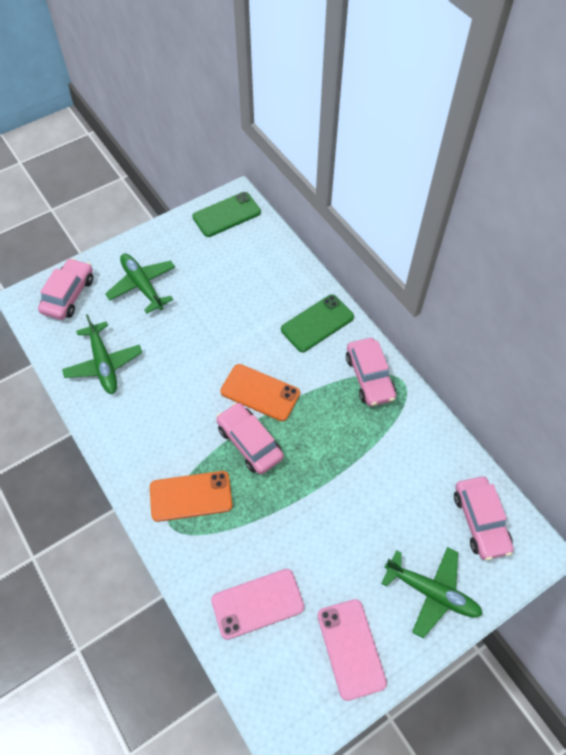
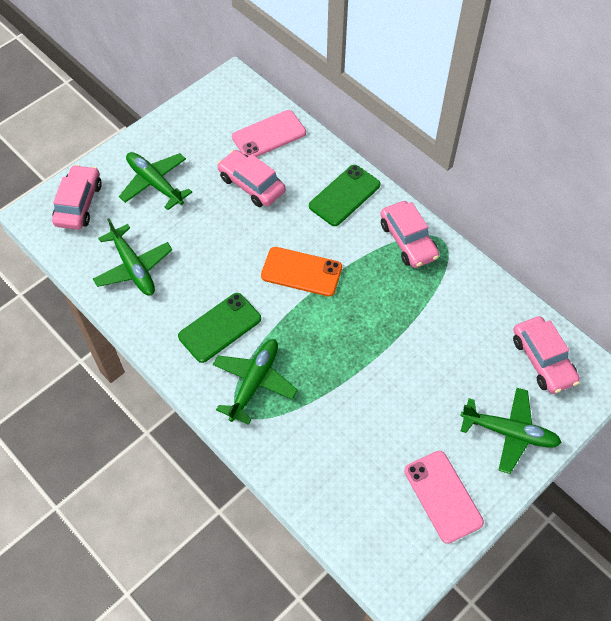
camera: 10 degrees left, 0 degrees up
orange phone [150,471,232,522] -> green plane [213,339,298,425]
green phone [192,192,261,237] -> green phone moved to [178,293,261,363]
pink phone [211,569,304,640] -> pink phone moved to [232,110,306,157]
pink car [216,402,284,475] -> pink car moved to [217,150,286,207]

